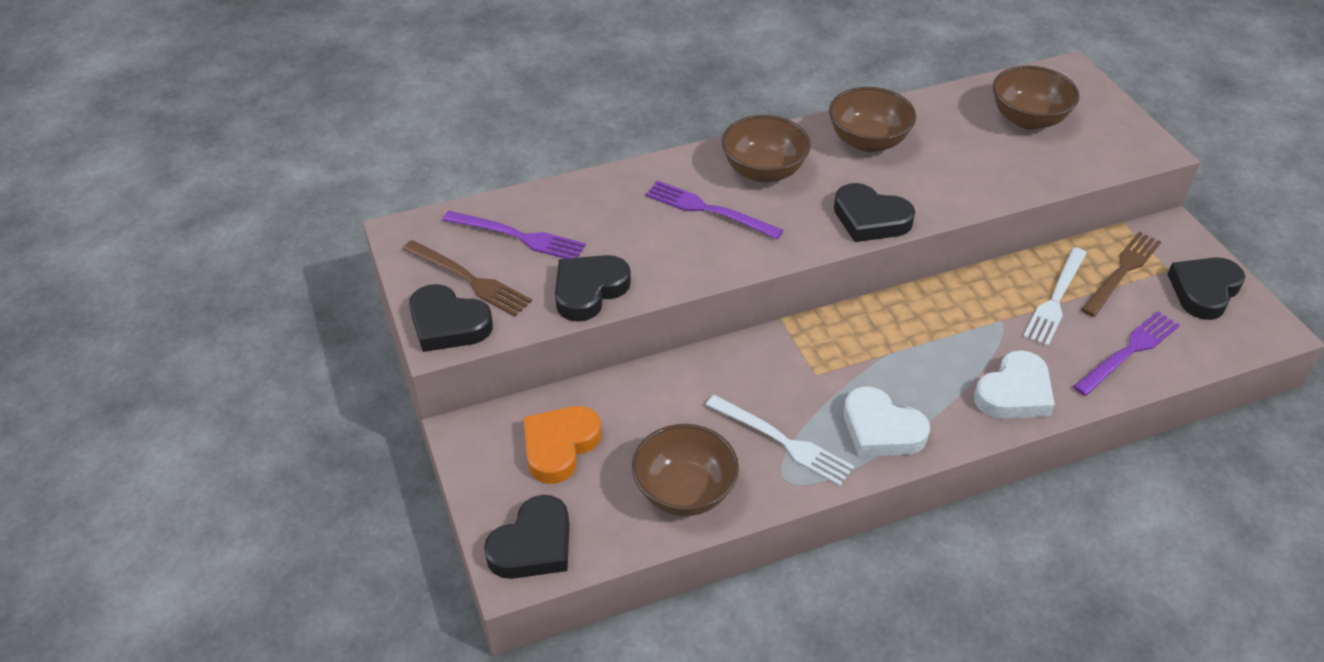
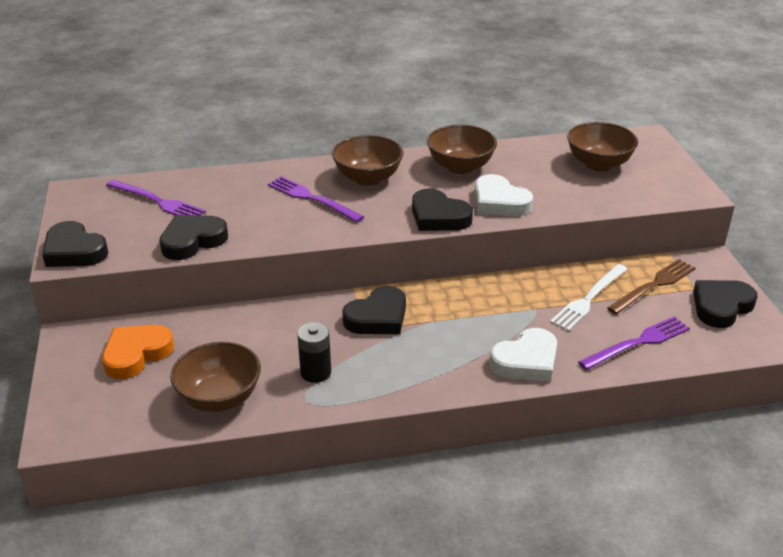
camera: 10 degrees right, 10 degrees down
brown fork [403,240,532,317] -> none
black heart [484,495,569,579] -> black heart moved to [342,286,406,334]
white fork [706,395,854,486] -> black battery [297,322,331,383]
white heart [844,386,930,457] -> white heart moved to [475,174,533,216]

